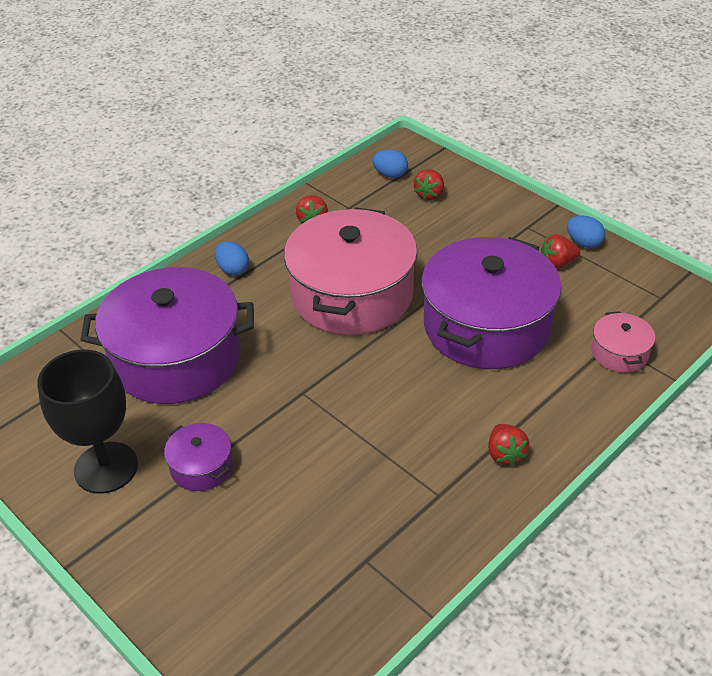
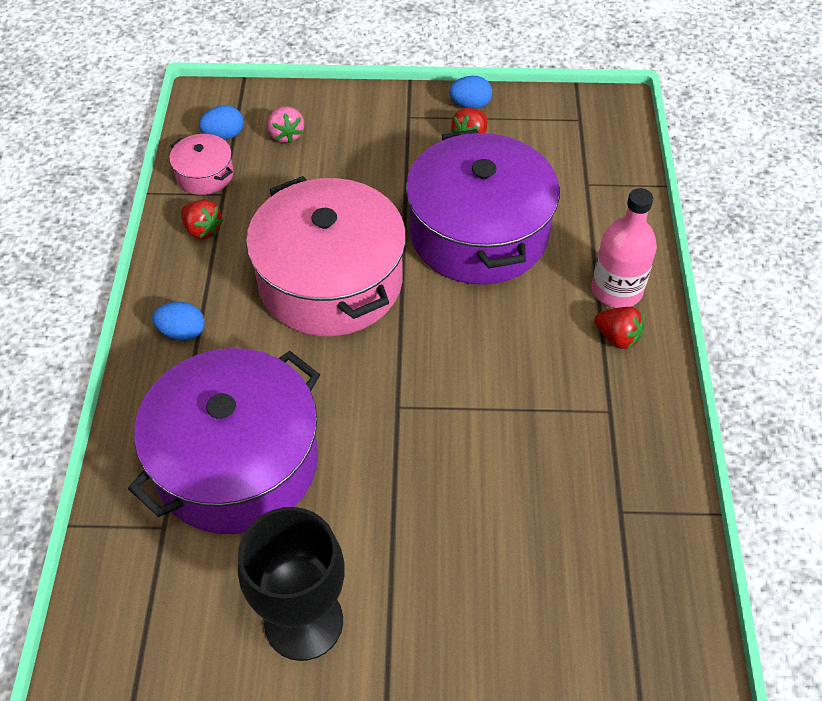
camera: 45 degrees left, 10 degrees up
purple pot [164,423,233,491] -> none
red strawberry [414,169,444,200] -> pink strawberry [268,106,304,144]
pink pot [591,311,655,372] -> pink pot moved to [169,134,234,195]
none -> pink bottle [592,188,657,308]

